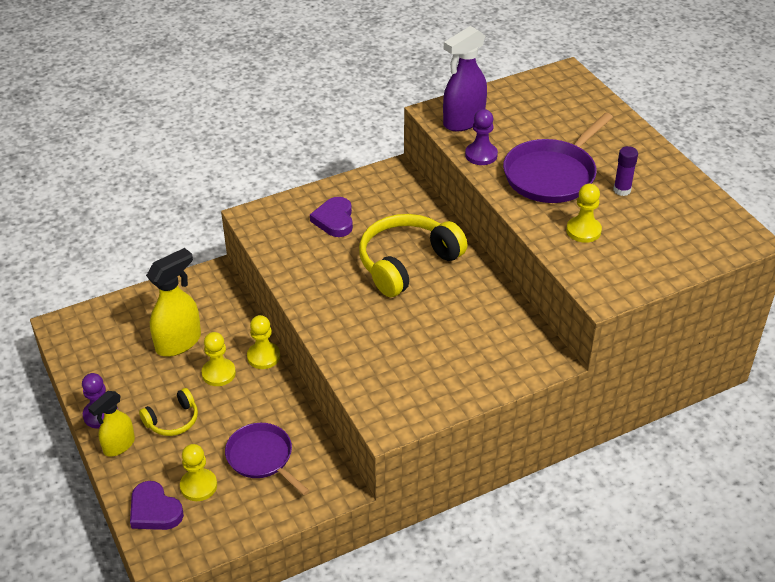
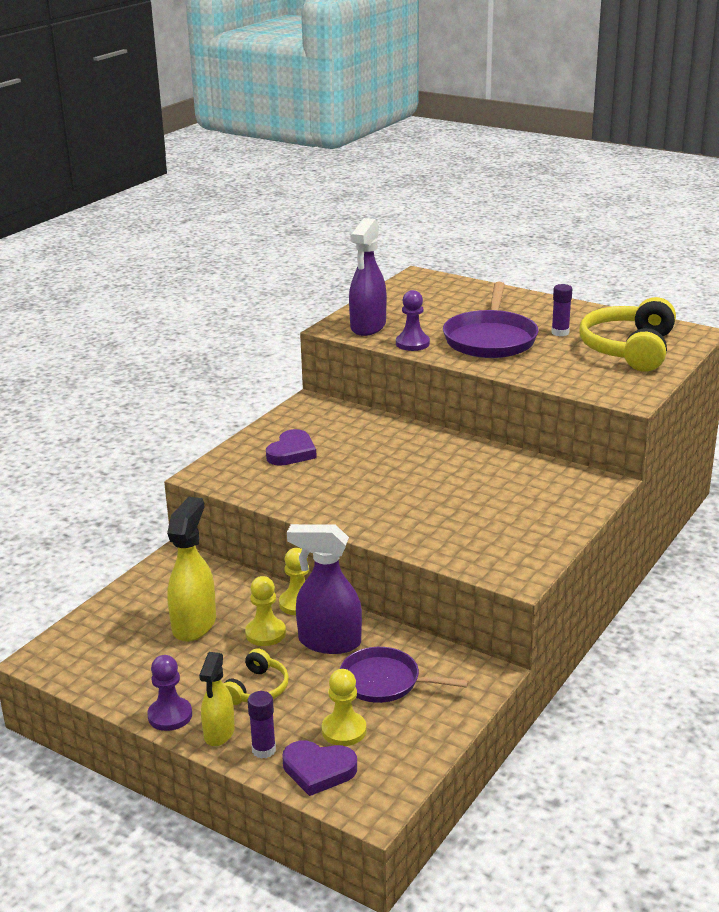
camera: 30 degrees left, 15 degrees down
purple heart [310,197,353,237] -> purple heart turned 120 degrees counterclockwise [266,429,317,466]
yellow headphones [359,214,467,297] -> yellow headphones moved to [579,297,676,372]
yellow pawn [566,184,602,243] -> none
none -> purple glue stick [247,691,276,759]
none -> purple spray bottle [287,524,362,654]

